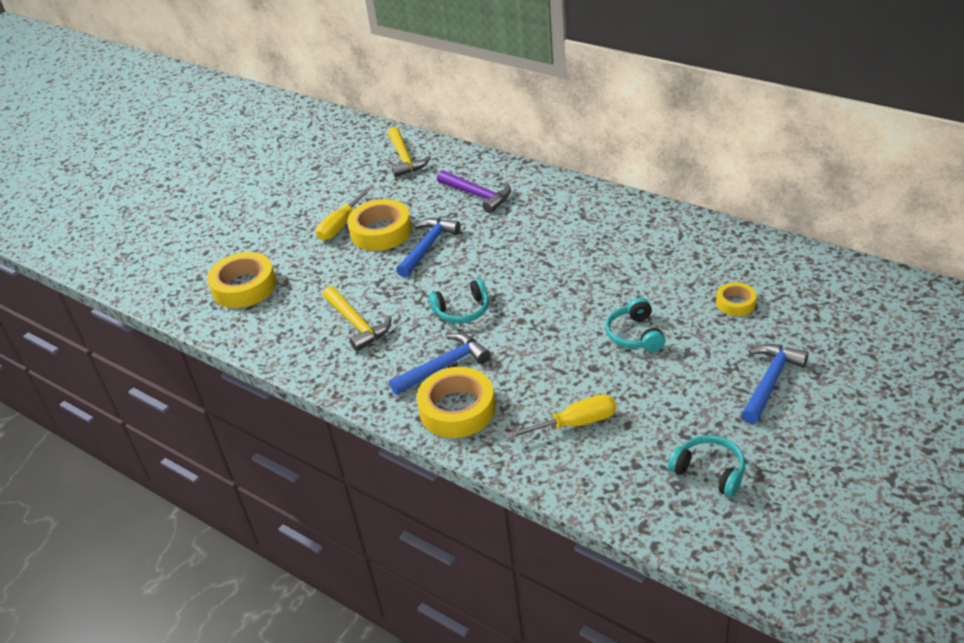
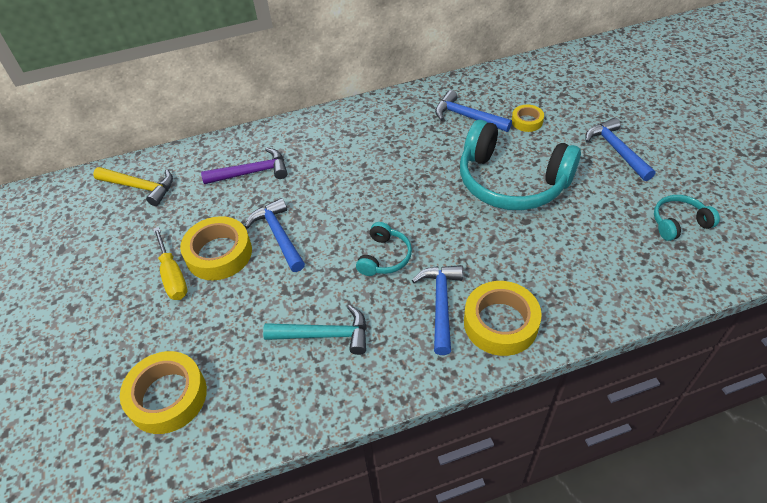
camera: 55 degrees left, 10 degrees up
yellow hammer [323,286,392,352] -> turquoise hammer [263,305,367,355]
yellow screwdriver [506,394,616,439] -> none
turquoise headphones [605,298,666,352] -> turquoise headphones [460,120,581,210], size x2.13
none -> blue hammer [435,90,512,132]

